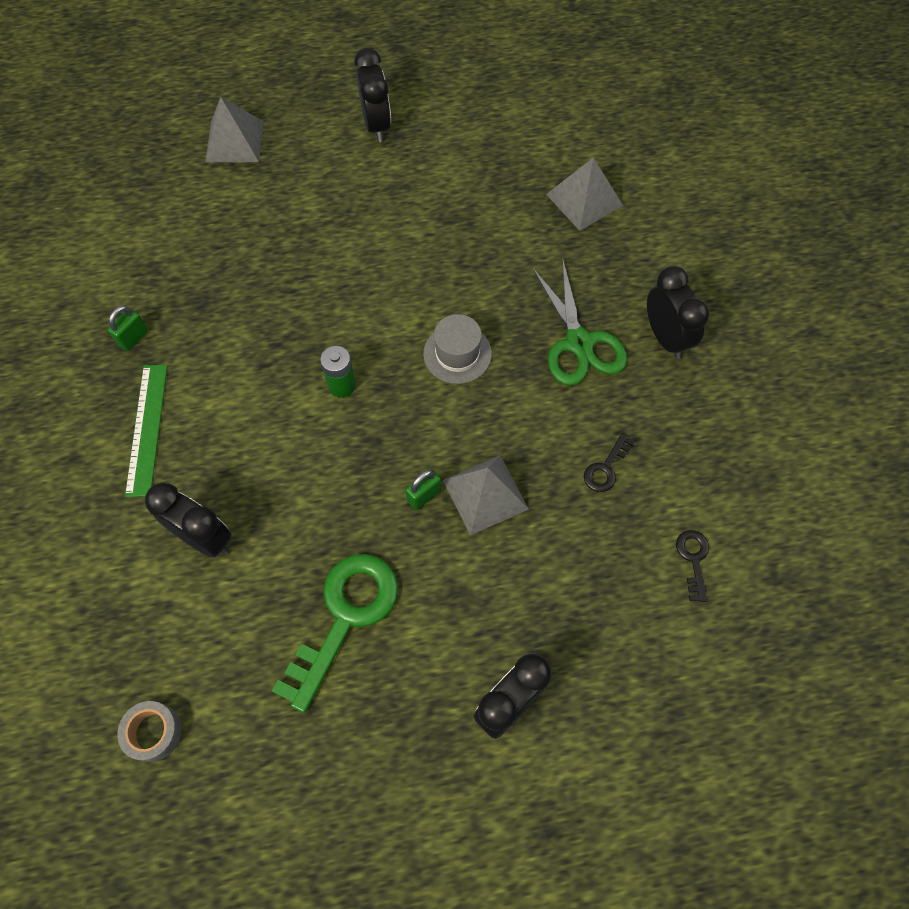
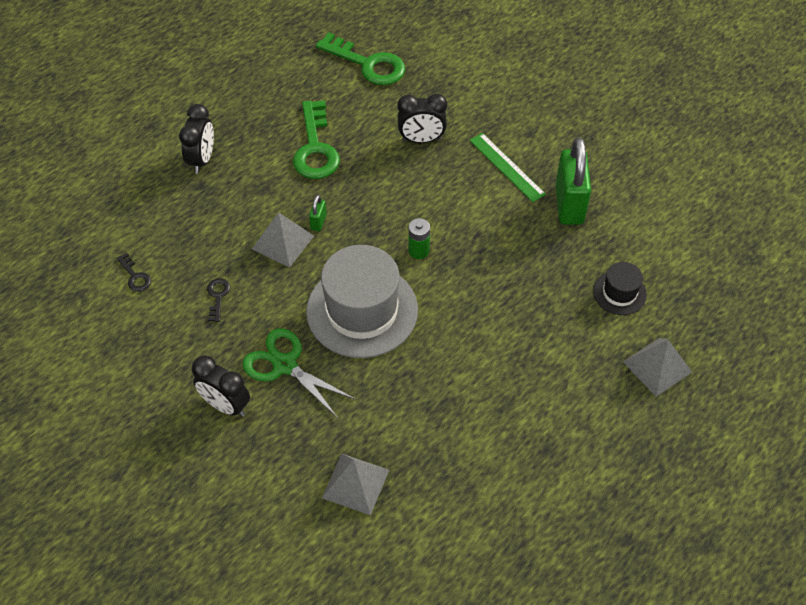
camera: 145 degrees right, 10 degrees down
green padlock [108,306,148,351] -> green padlock [555,138,591,225], size x2.35
grey tape [117,701,182,762] -> green key [316,32,405,85]
black clock [354,48,391,142] -> none
grey hat [423,314,492,384] -> grey hat [306,245,418,358], size x2.07
none -> black hat [593,262,647,315]

